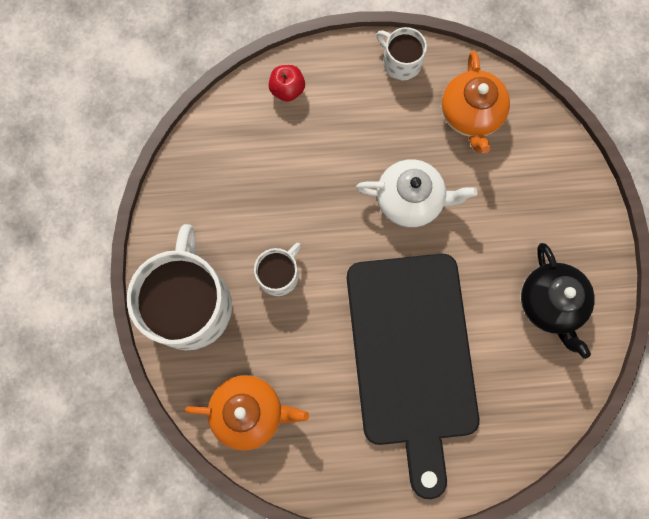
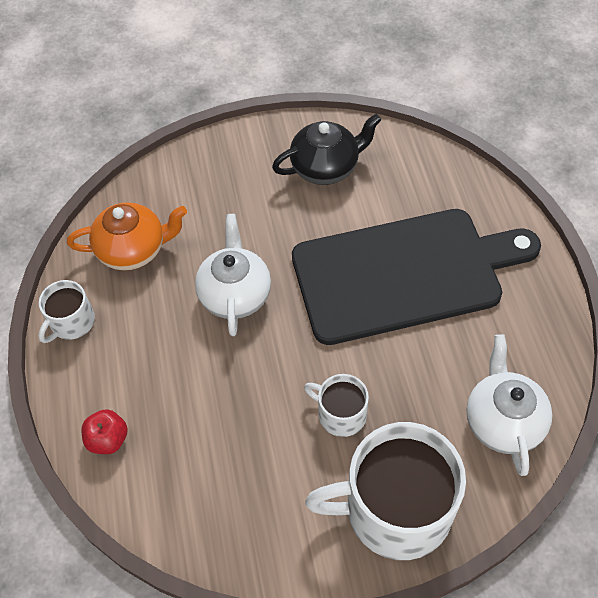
camera: 95 degrees left, 20 degrees down
orange teapot [185,375,309,451] -> white teapot [467,334,553,476]

